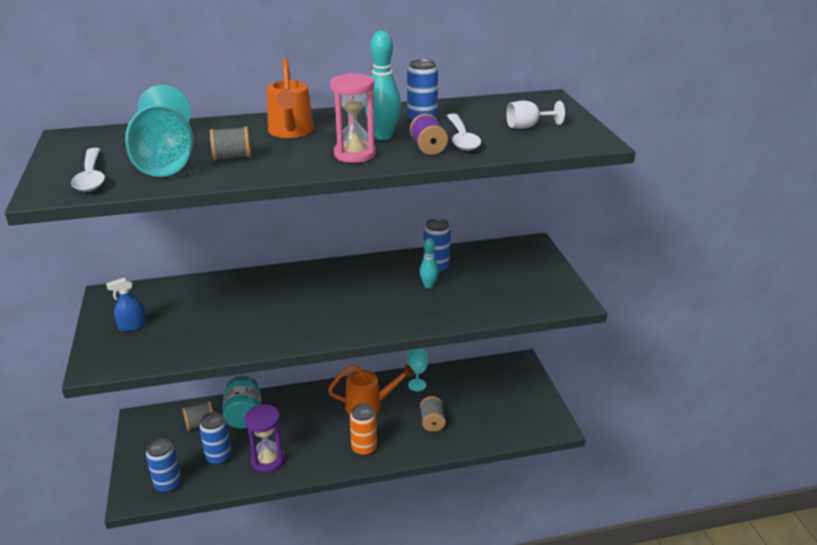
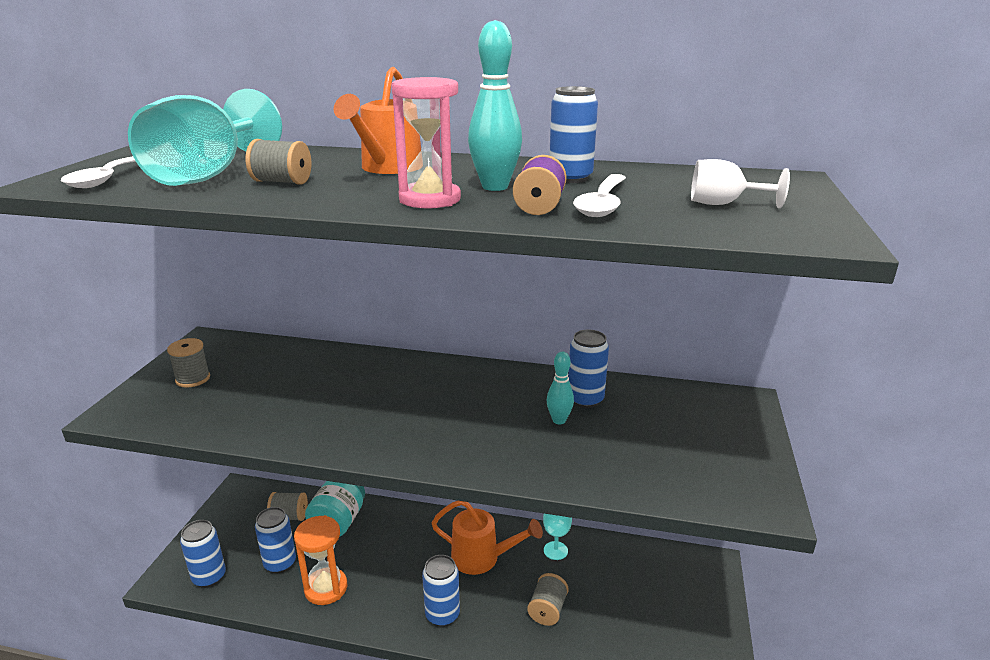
camera: 25 degrees right, 5 degrees down
blue spray bottle [106,278,147,331] -> grey spool [167,338,210,388]
purple hourglass [244,404,285,473] -> orange hourglass [294,515,347,605]
orange can [350,404,377,456] -> blue can [422,555,460,627]

